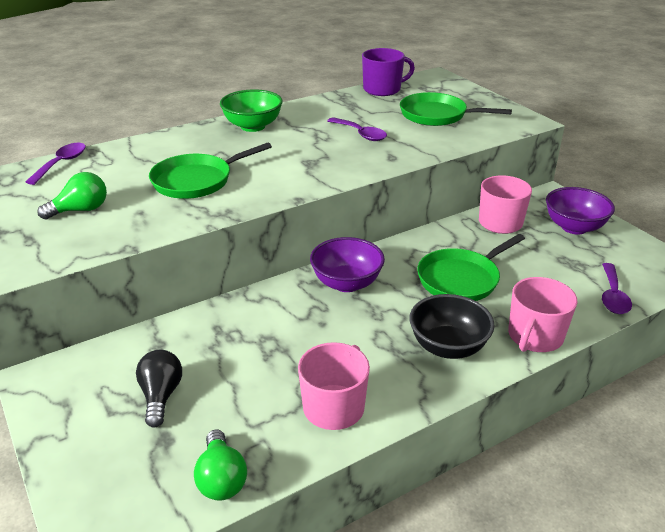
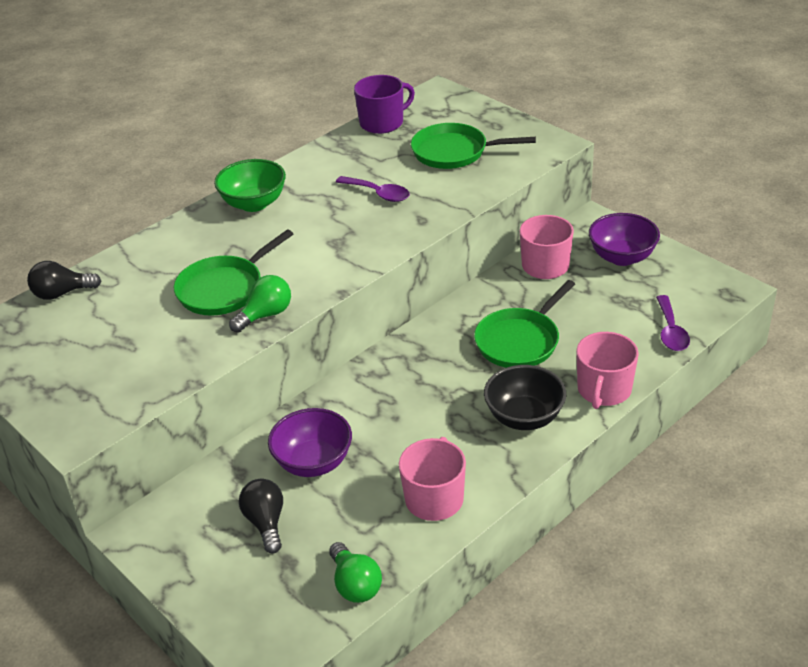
camera: 10 degrees left, 5 degrees up
purple spoon [26,143,86,185] -> black light bulb [27,261,101,300]
green light bulb [37,172,107,220] -> green light bulb moved to [229,275,291,333]
purple bowl [310,237,385,292] -> purple bowl moved to [268,408,352,477]

